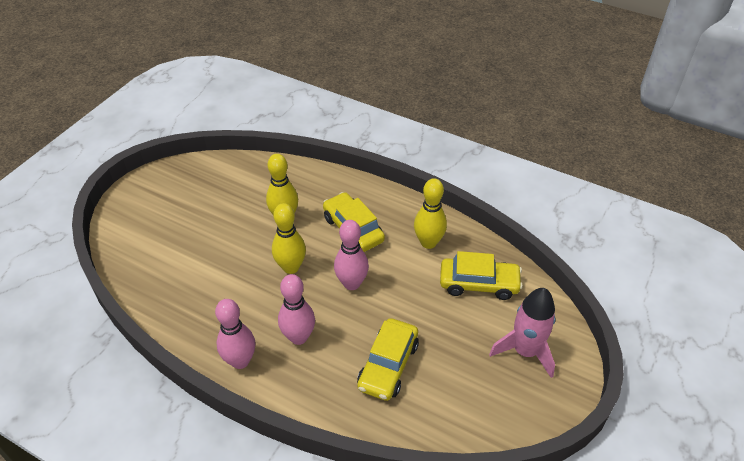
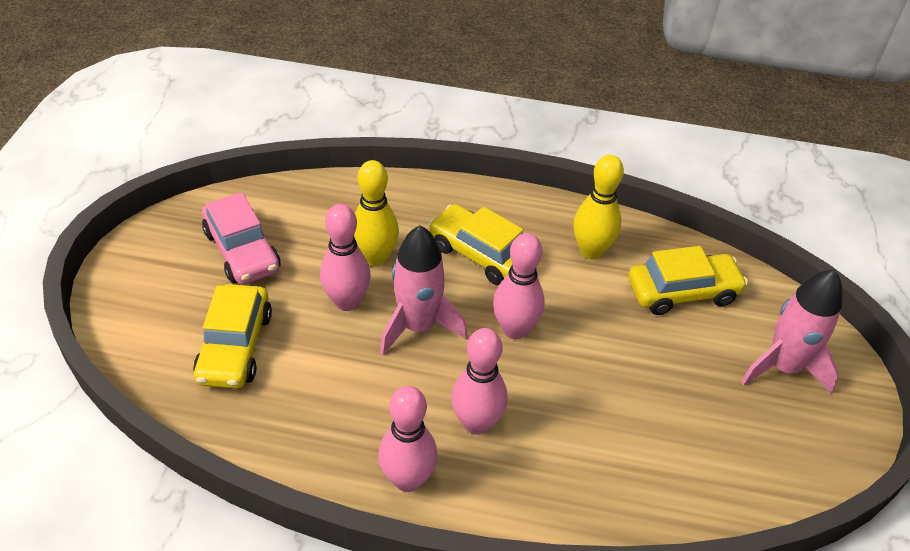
camera: 20 degrees left, 0 degrees up
yellow bowling pin [272,203,306,274] -> pink rocket [380,225,467,355]
yellow car [357,318,419,401] -> yellow car moved to [193,284,272,389]
none -> pink car [202,192,280,285]
none -> pink bowling pin [320,204,371,311]

